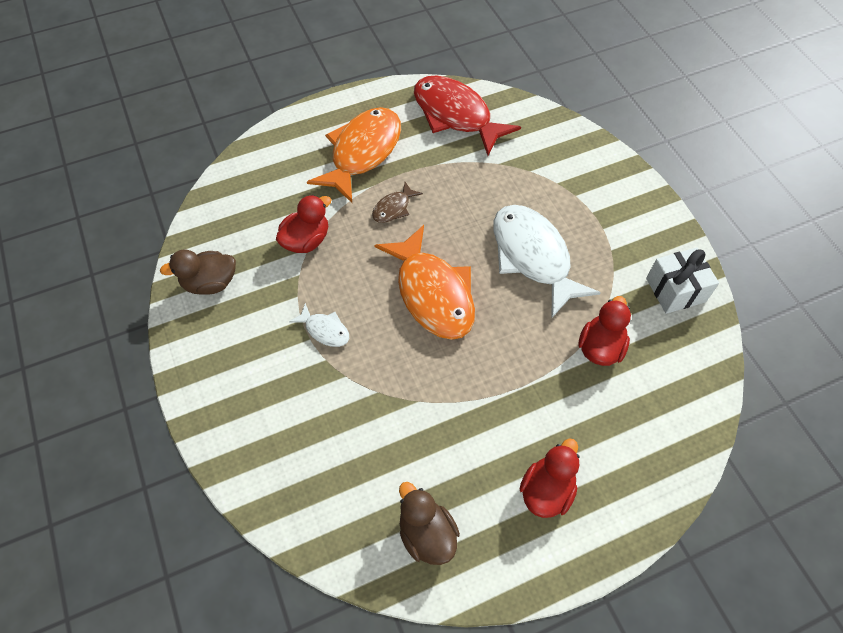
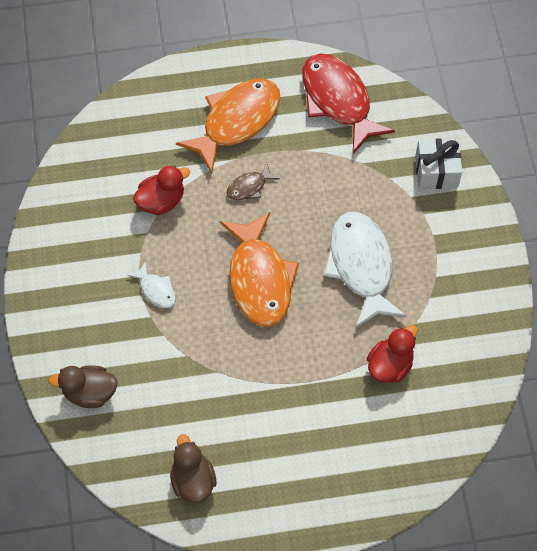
camera: 15 degrees right, 5 degrees up
brown duck [160,249,236,295] -> brown duck moved to [48,365,118,408]
red duck [520,438,580,518] -> none
white gift [646,248,719,314] -> white gift moved to [415,138,462,189]

